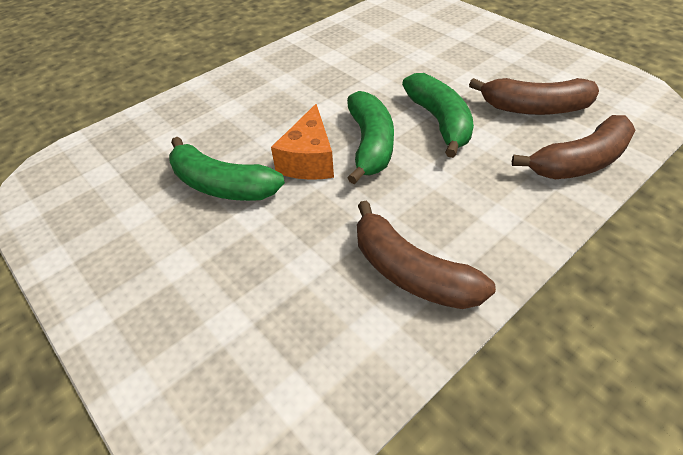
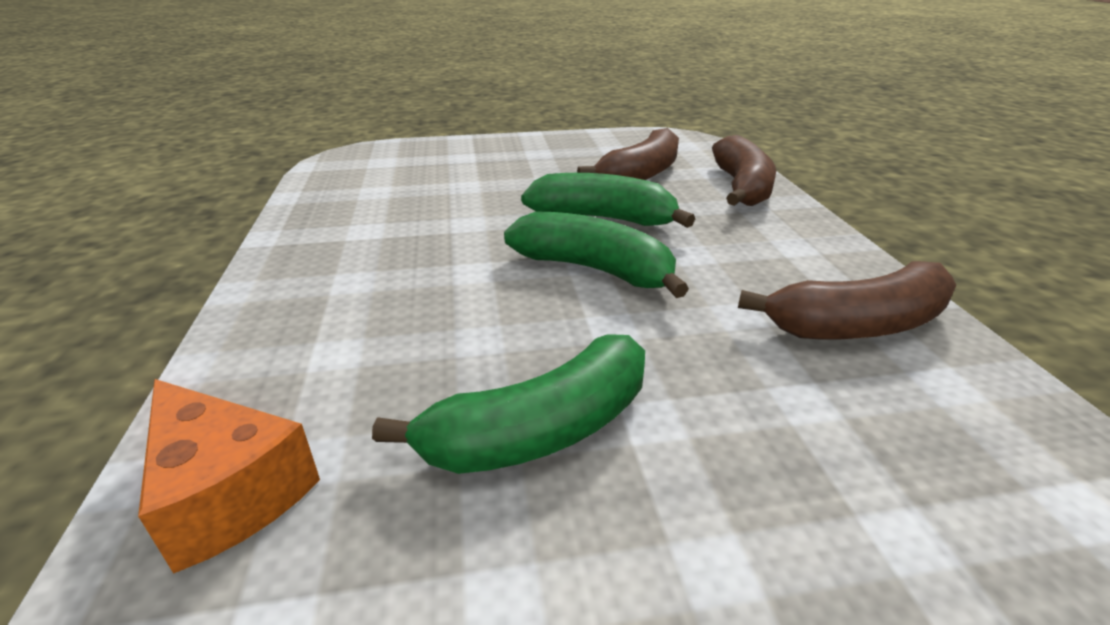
camera: 60 degrees left, 15 degrees down
orange cheese [271,104,334,180] -> orange cheese moved to [138,379,320,574]

